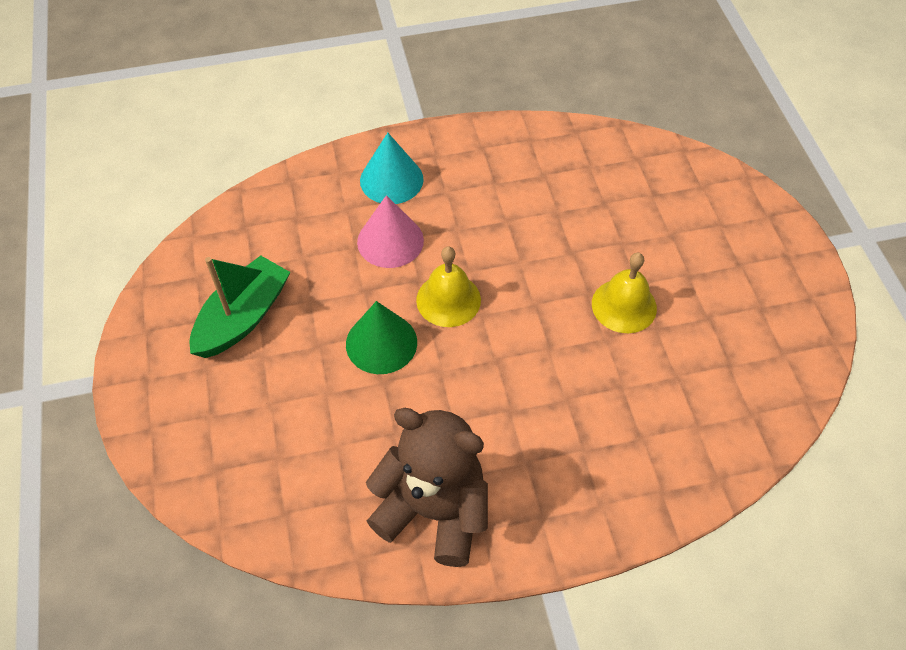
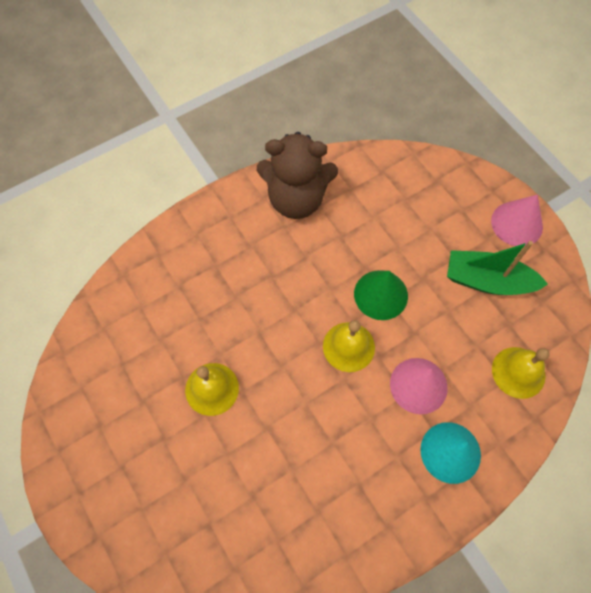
camera: 160 degrees right, 10 degrees up
green boat [190,255,290,358] -> green boat turned 90 degrees clockwise [447,241,548,295]
none -> pink cone [491,195,543,246]
none -> yellow bell [492,347,550,399]

